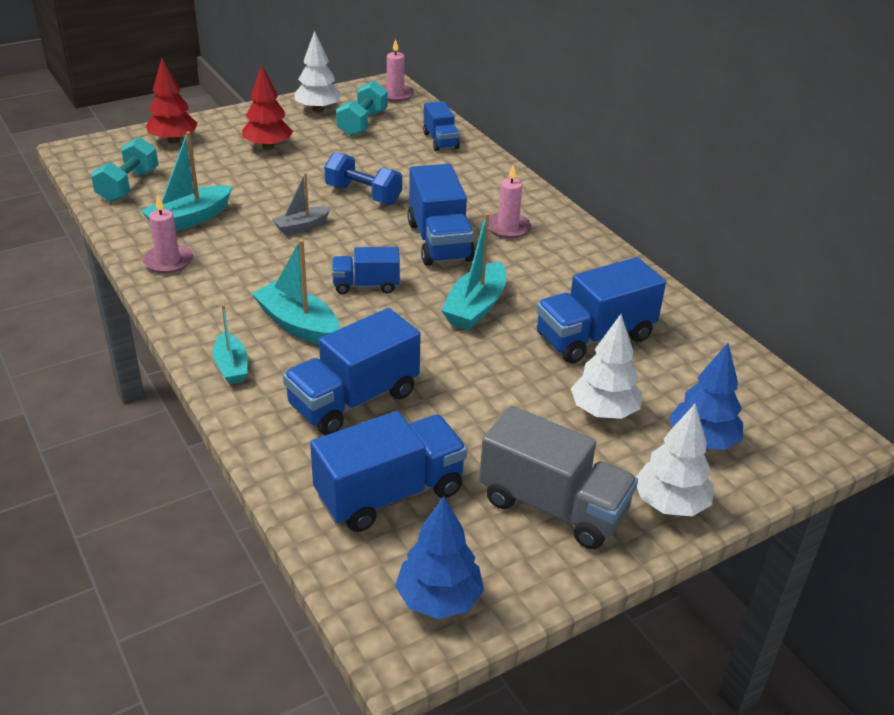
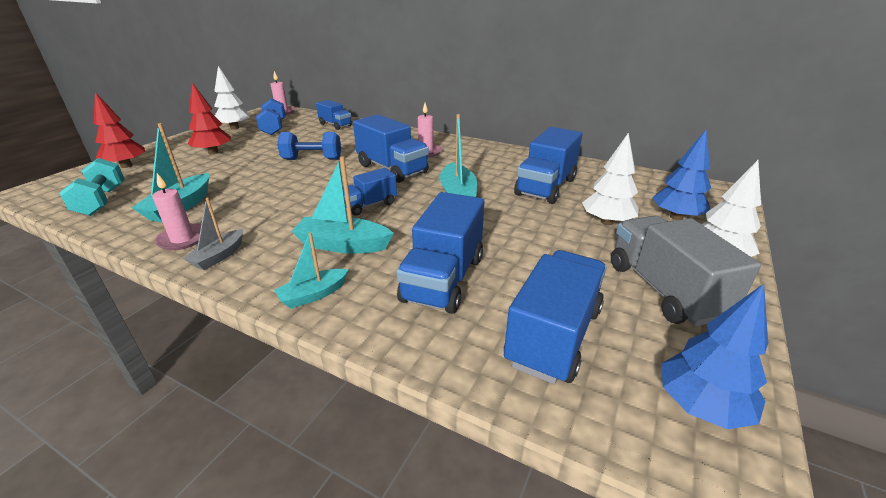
camera: 30 degrees left, 5 degrees down
turquoise boat [213,304,248,384] -> turquoise boat turned 105 degrees clockwise [274,232,349,309]
grey boat [272,172,331,235] -> grey boat moved to [183,197,243,270]
turquoise dumbbell [336,81,388,136] -> blue dumbbell [256,98,286,135]
grey truck [479,406,638,549] -> grey truck turned 105 degrees counterclockwise [611,216,761,326]

